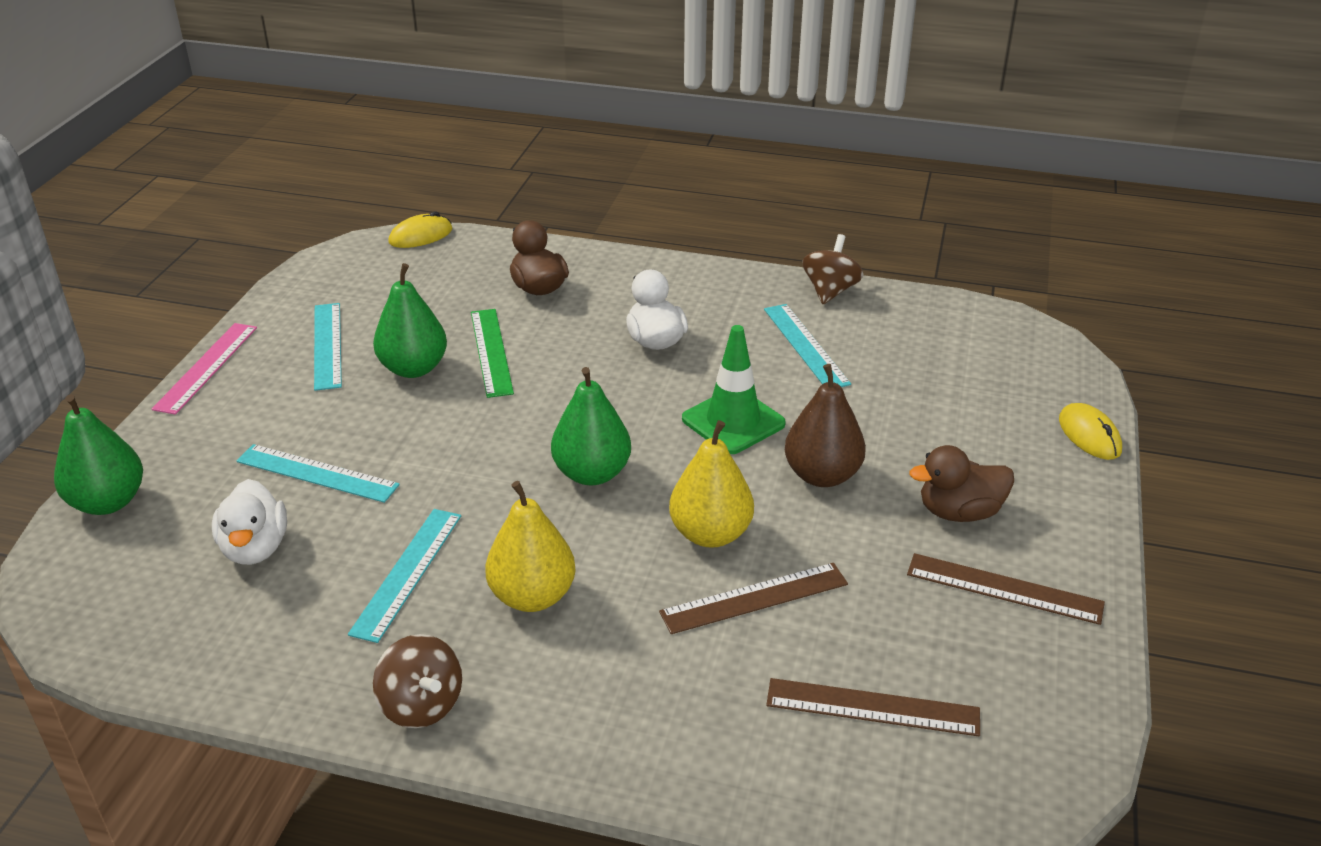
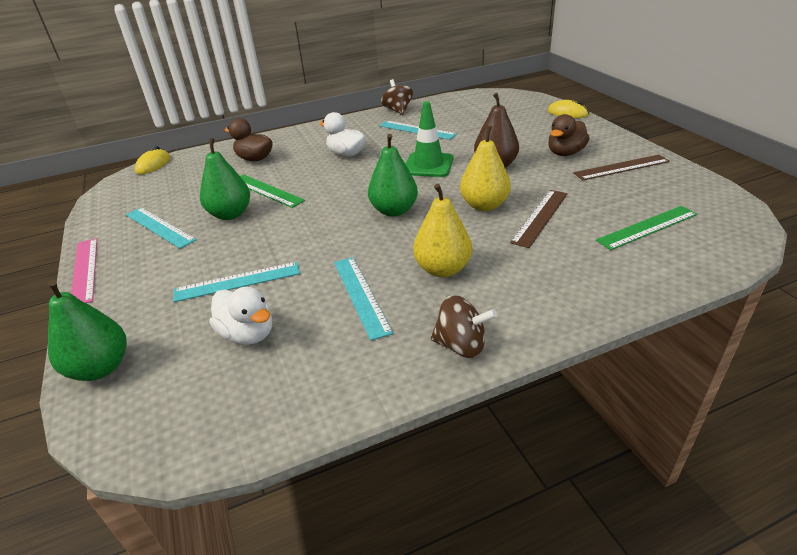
camera: 35 degrees left, 0 degrees up
brown ruler [766,678,980,737] -> green ruler [596,206,697,250]

